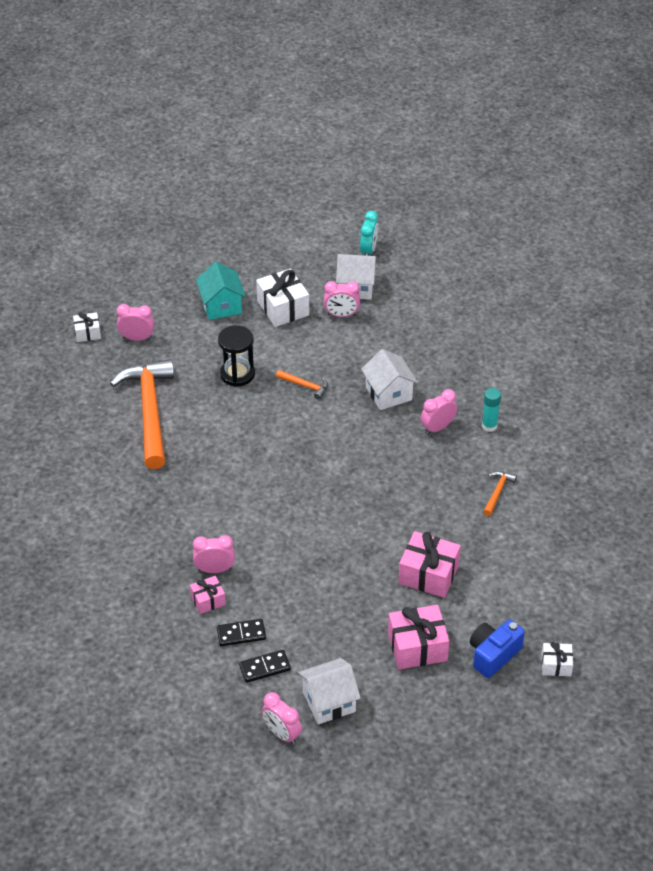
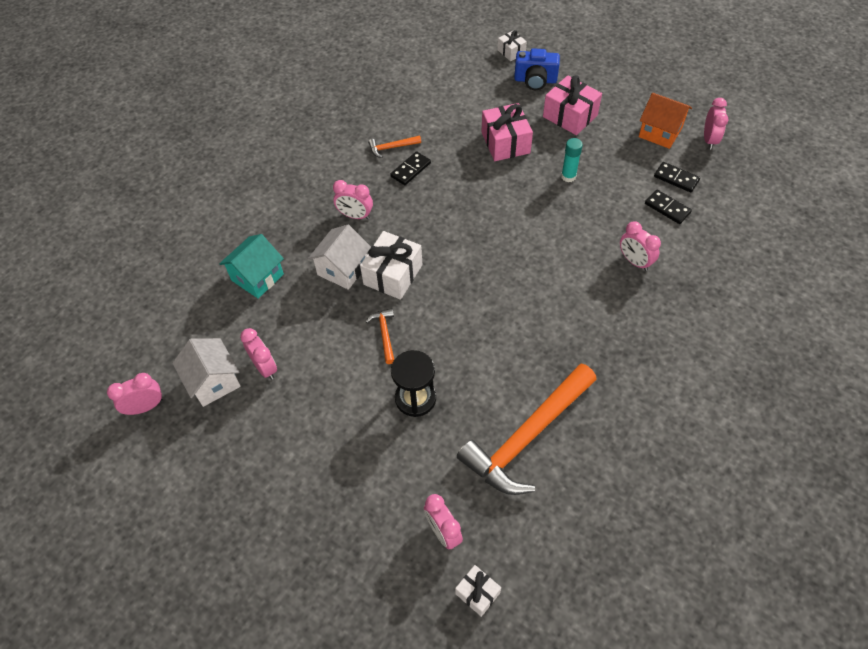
camera: 125 degrees left, 10 degrees up
pink gift [190,576,226,614] -> none
turquoise house [196,262,246,320] -> turquoise house moved to [219,234,284,299]
white gift [256,268,309,327] -> white gift moved to [360,231,423,300]
white house [298,658,361,725] -> orange house [639,93,692,149]
turquoise clock [360,211,378,256] -> pink clock [107,373,163,415]
turquoise glue stick [482,388,501,432] -> turquoise glue stick moved to [561,138,583,182]
none -> black domino [390,151,431,185]

